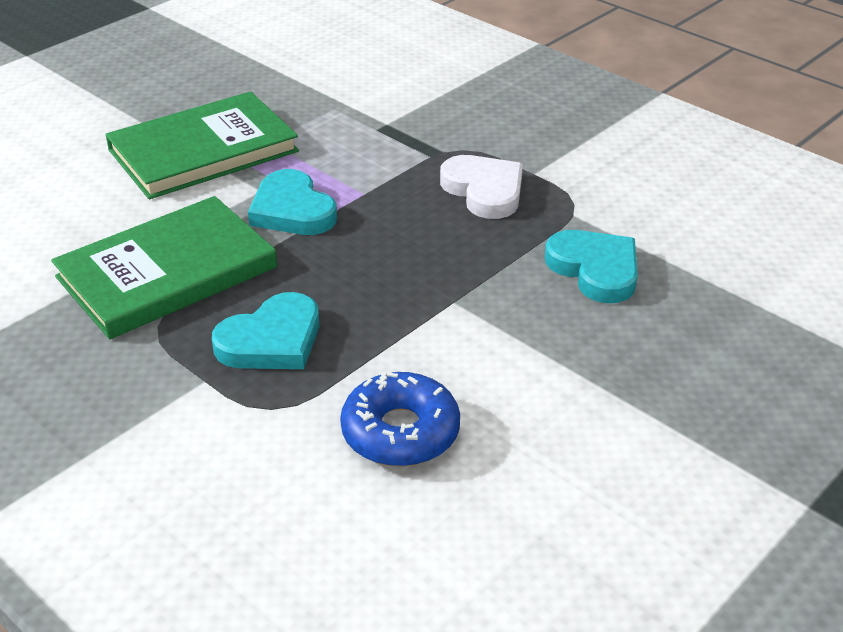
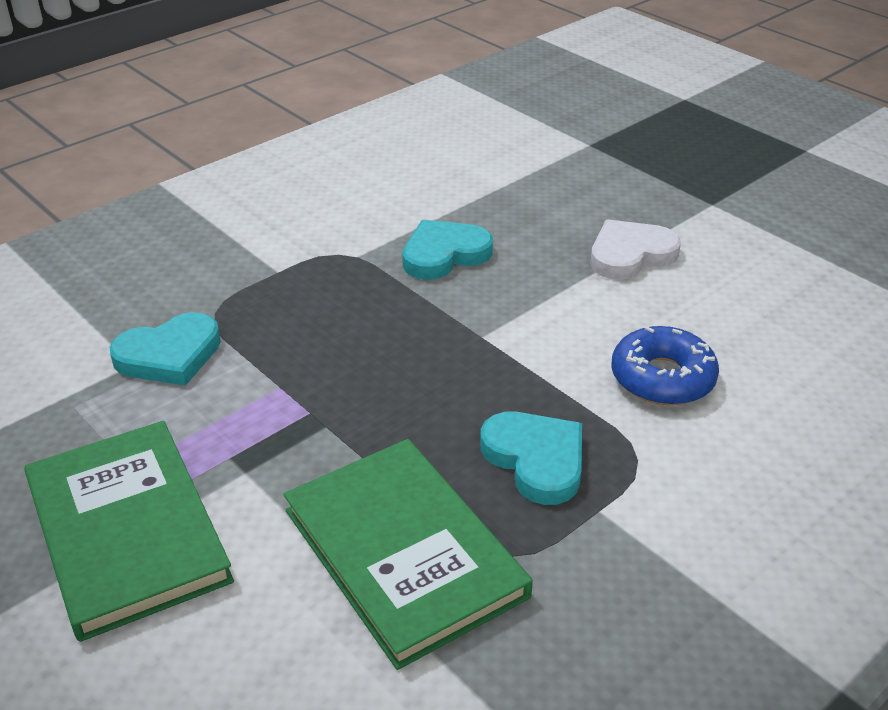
camera: 85 degrees left, 0 degrees up
turquoise heart [248,169,337,235] -> turquoise heart moved to [109,312,221,386]
white heart [440,155,523,219] -> white heart moved to [591,219,681,280]

